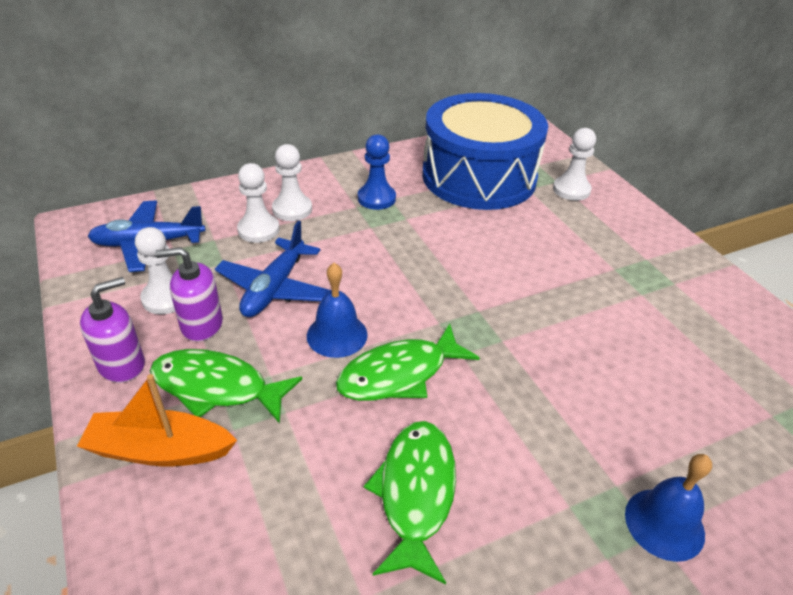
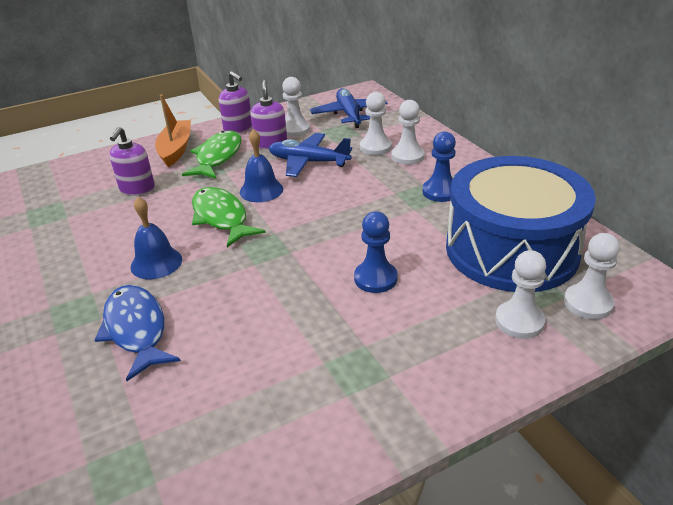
camera: 90 degrees right, 5 degrees down
green fish [364,421,456,585] -> none
blue bell [625,454,712,562] -> blue bell moved to [131,197,182,279]
none -> blue fish [95,285,181,381]
none -> purple soap dispenser [109,127,155,196]
none -> blue pawn [354,211,398,293]
none -> white pawn [564,233,620,320]

